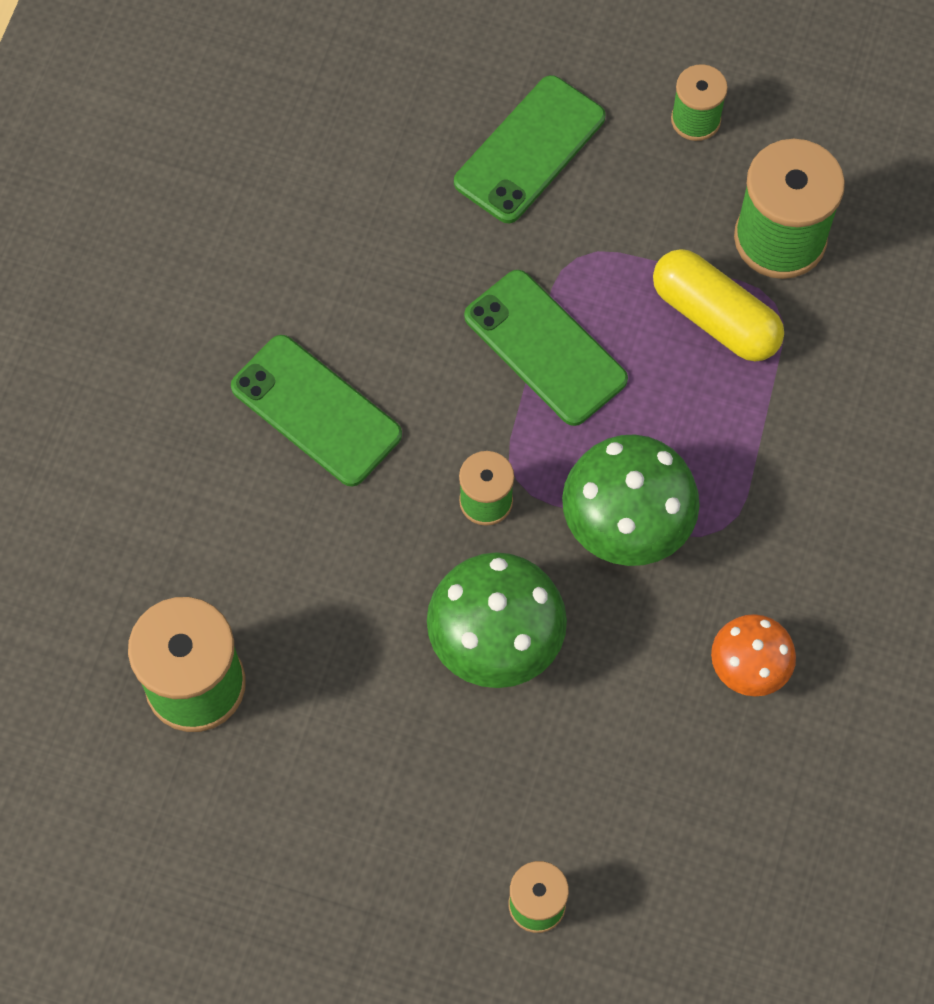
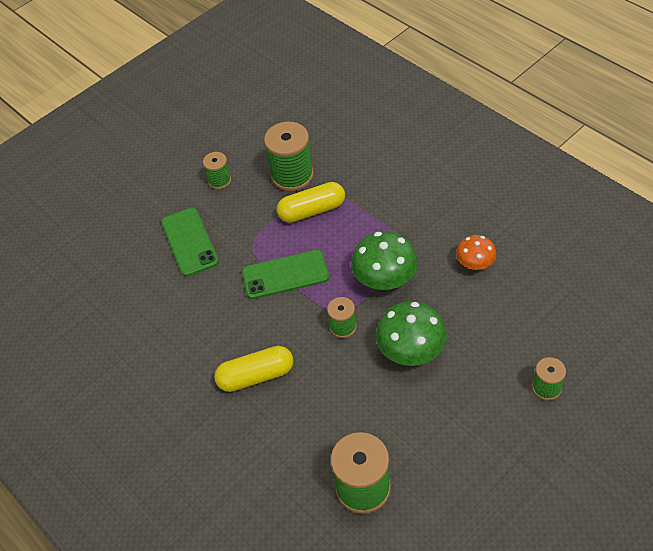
camera: 55 degrees left, 15 degrees down
green phone [231,335,402,487] -> yellow capsule [214,346,293,392]

